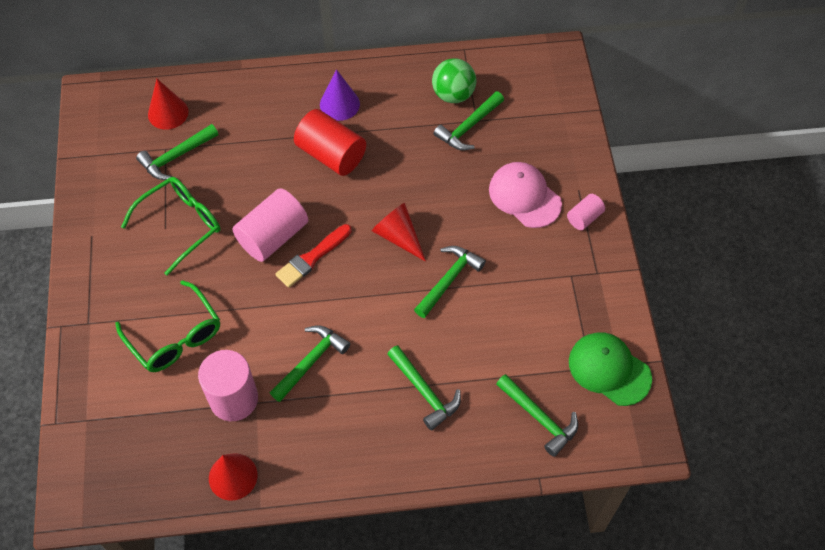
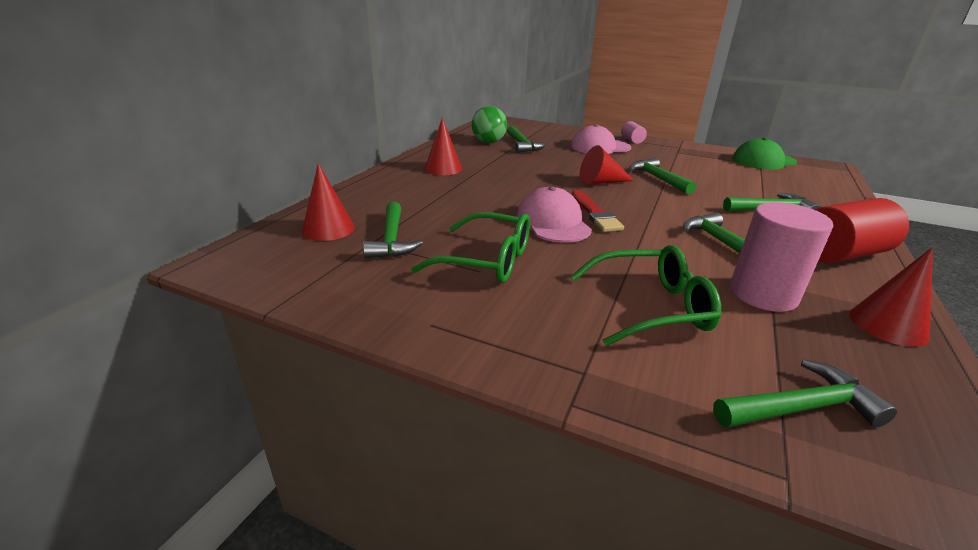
camera: 60 degrees left, 30 degrees down
green glasses [121,177,221,276] -> green glasses turned 120 degrees clockwise [411,212,530,283]
pink cylinder [232,188,308,262] -> pink cap [517,186,592,243]
red cylinder [294,109,366,176] -> red cylinder moved to [815,198,909,263]
purple cone [320,69,360,121] -> red cone [424,117,462,175]
green hammer [496,374,578,457] -> green hammer moved to [713,359,897,428]

